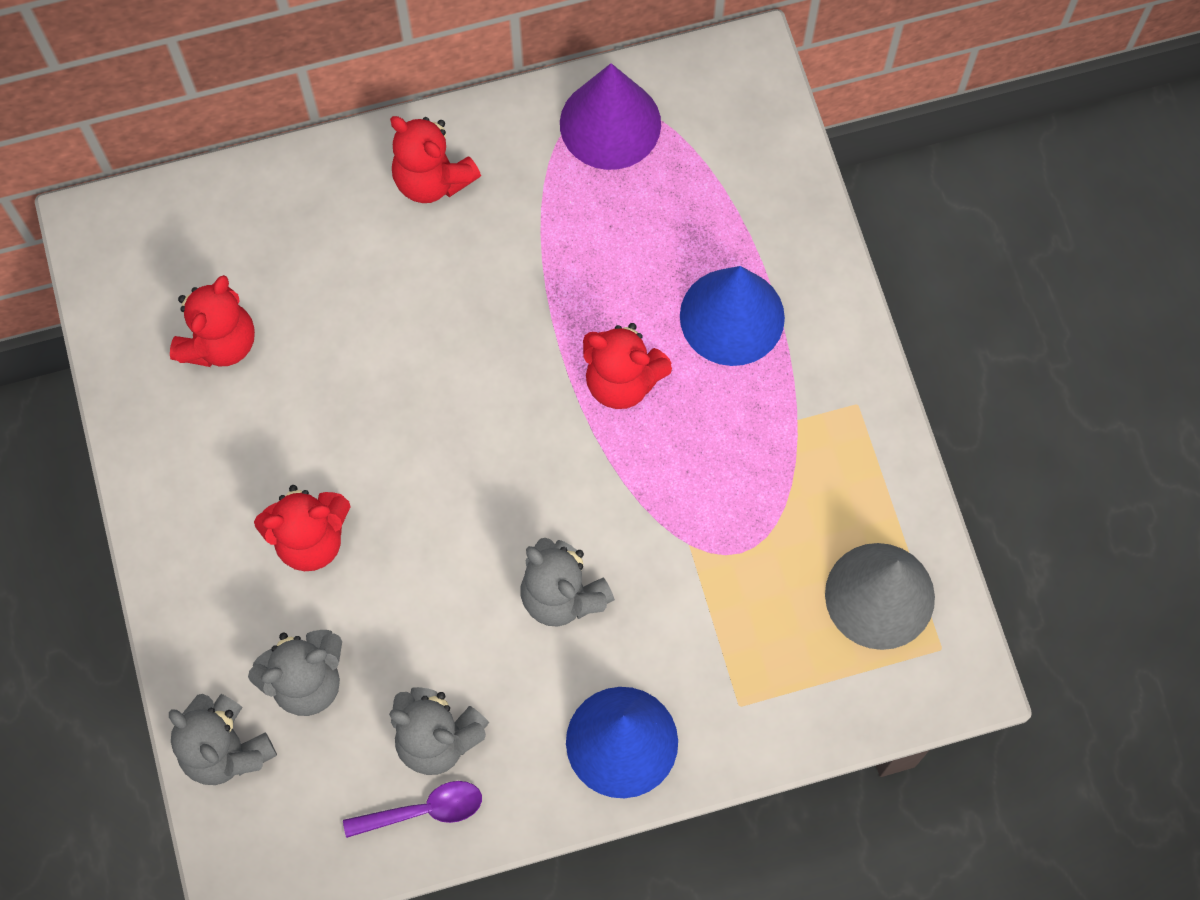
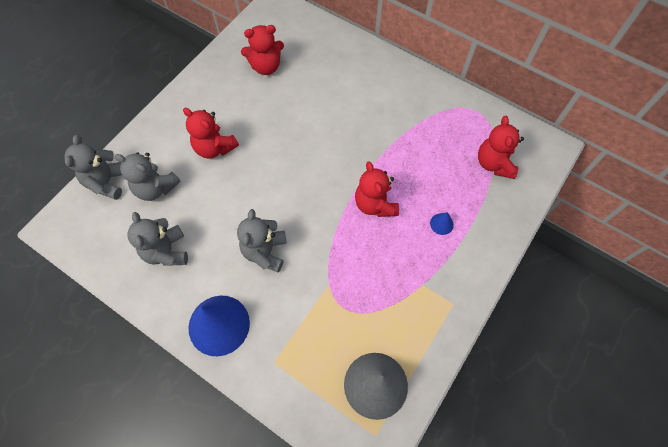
camera: 50 degrees right, 5 degrees down
purple spoon [343,781,482,838] -> none
red teddy bear [390,116,481,203] -> red teddy bear moved to [478,116,524,179]
purple cone [560,63,661,170] -> none
blue cone [680,266,785,366] -> blue cone [430,212,454,235], size x0.42

